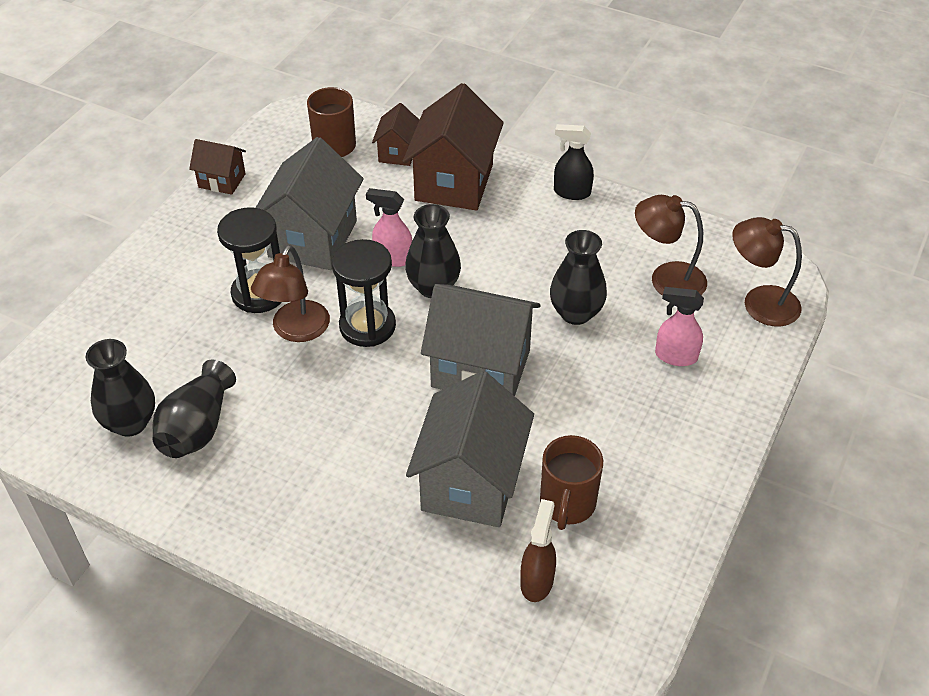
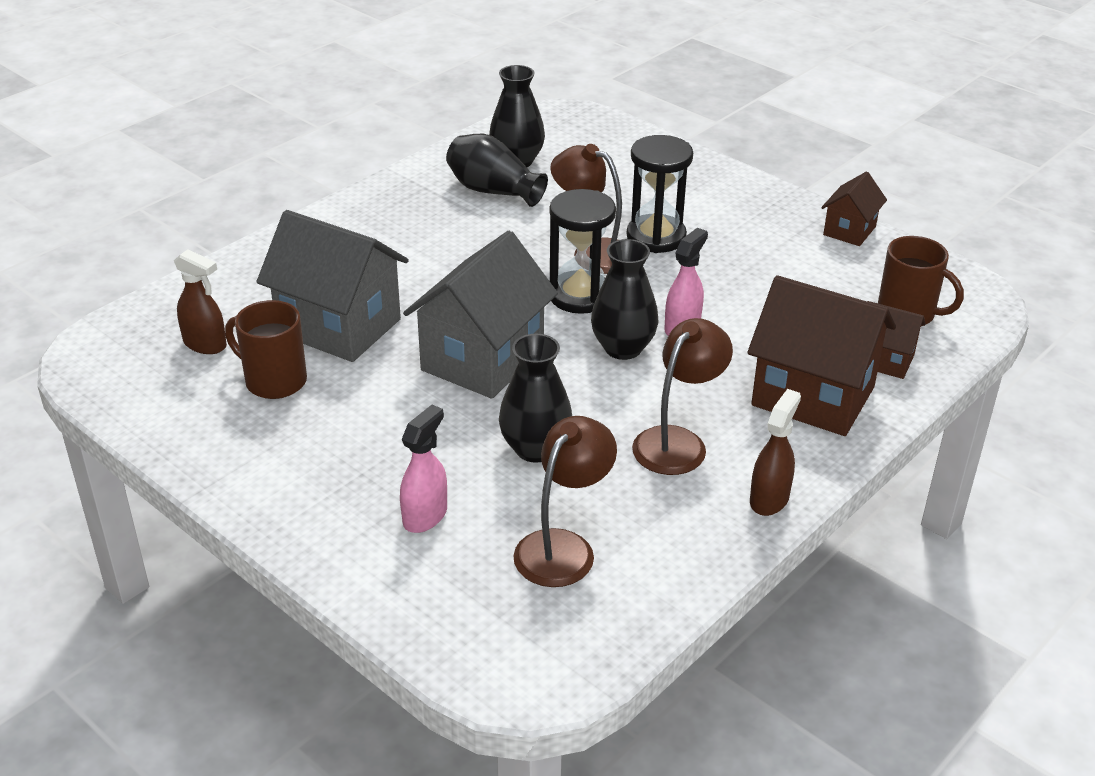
camera: 105 degrees right, 10 degrees down
grey house [256,137,364,270] -> none
black spray bottle [554,124,594,200] -> brown spray bottle [750,389,801,516]
brown lamp [732,217,802,327] -> brown lamp moved to [632,318,733,475]

